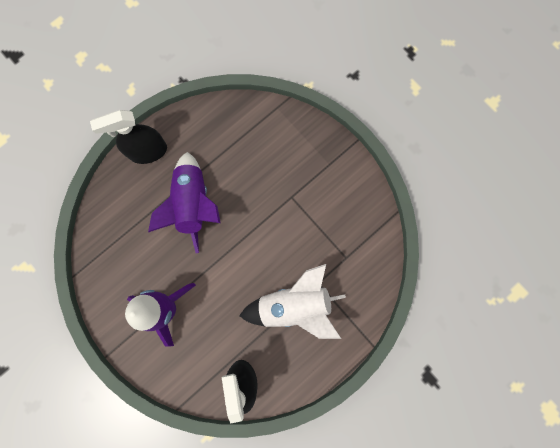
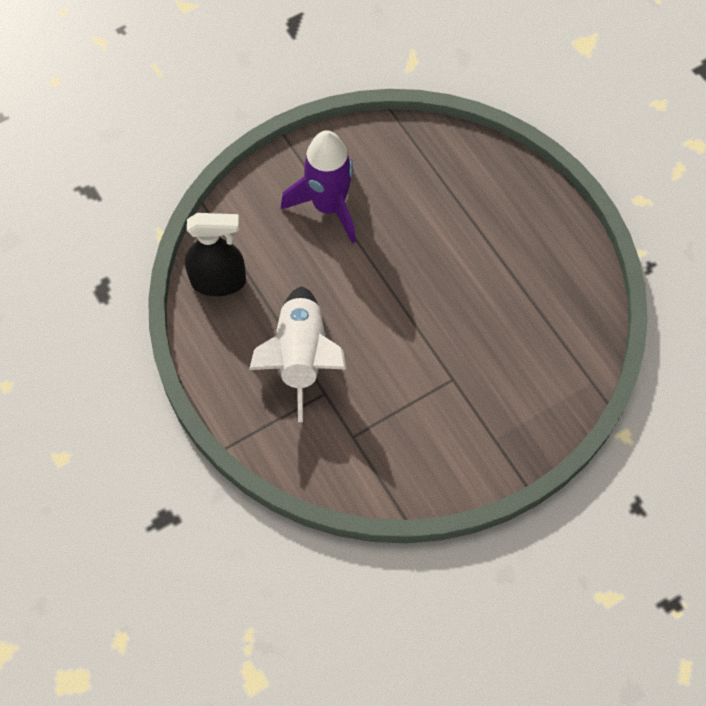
camera: 100 degrees right, 15 degrees down
black spray bottle [90,110,167,164] -> none
purple rocket [148,152,221,253] -> none

